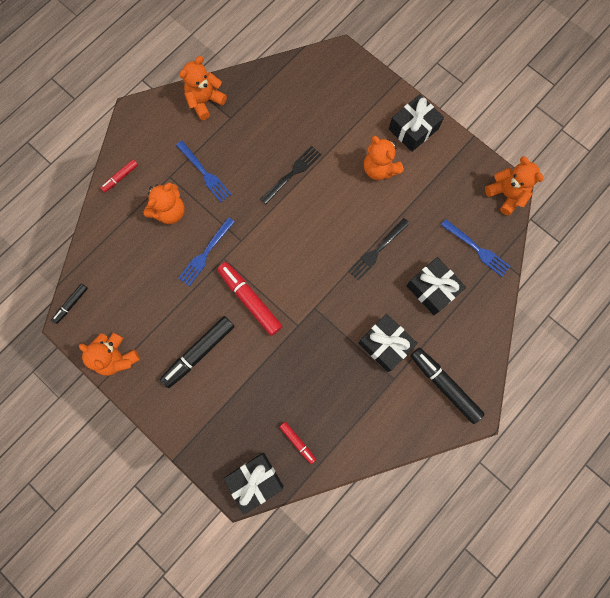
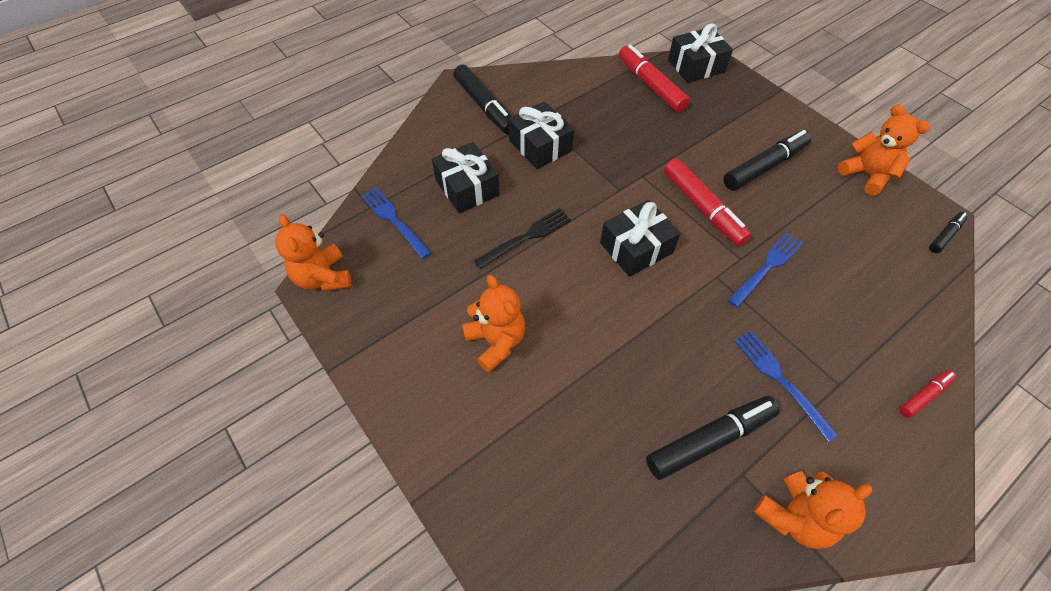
camera: 170 degrees left, 20 degrees down
orange teddy bear [143,183,185,224] -> none
black fork [260,146,321,204] -> none
red marker [279,422,316,464] -> red marker [619,45,690,112], size x1.89
black gift [389,94,444,152] -> black gift moved to [600,200,680,277]
none -> black marker [646,396,780,480]

